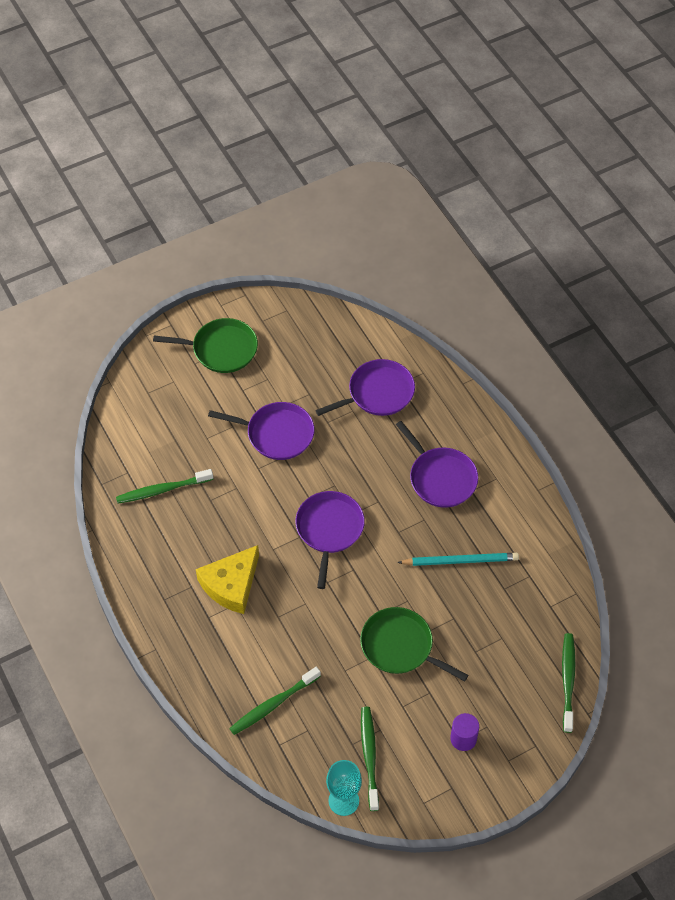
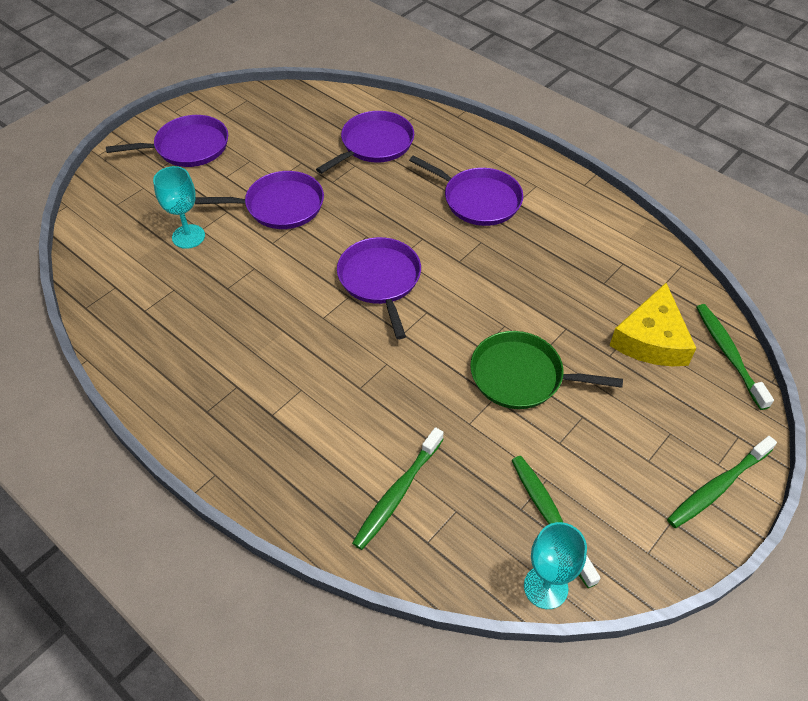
camera: 20 degrees left, 5 degrees down
green toothbrush [116,469,213,503] -> green toothbrush moved to [667,436,777,528]
green pan [153,318,258,373] -> purple pan [106,115,228,167]
yellow cheese [196,545,259,614] -> yellow cheese moved to [609,283,697,366]
turquoise pencil [397,553,519,566] -> none
purple cylinder [450,713,479,751] -> none
none -> turquoise goblet [153,166,205,249]

